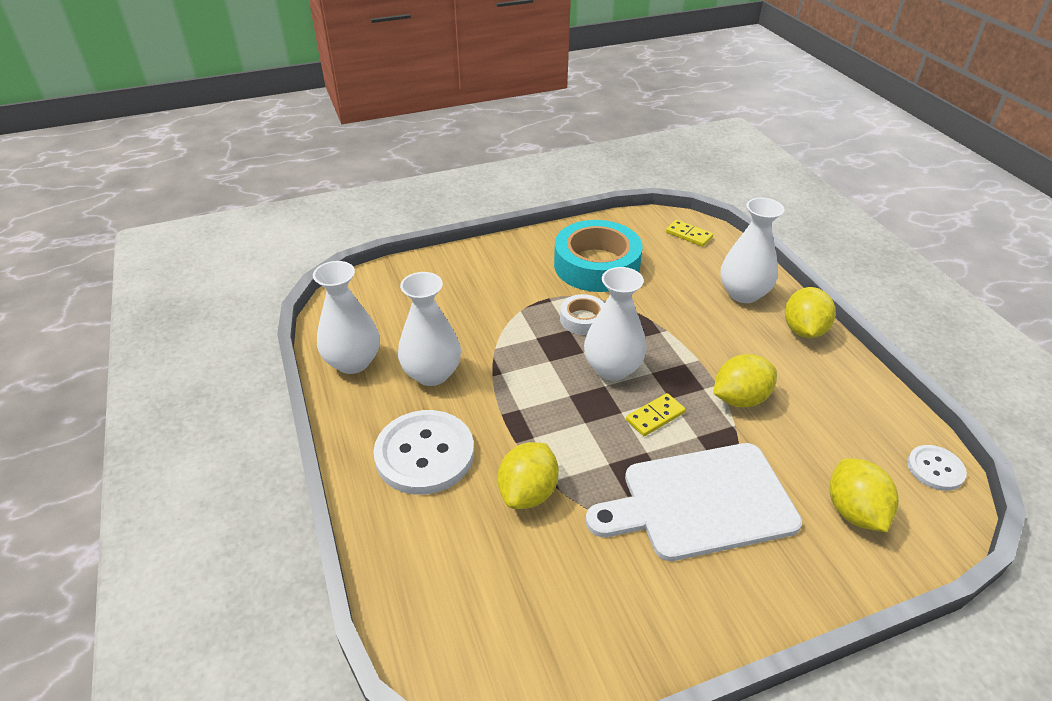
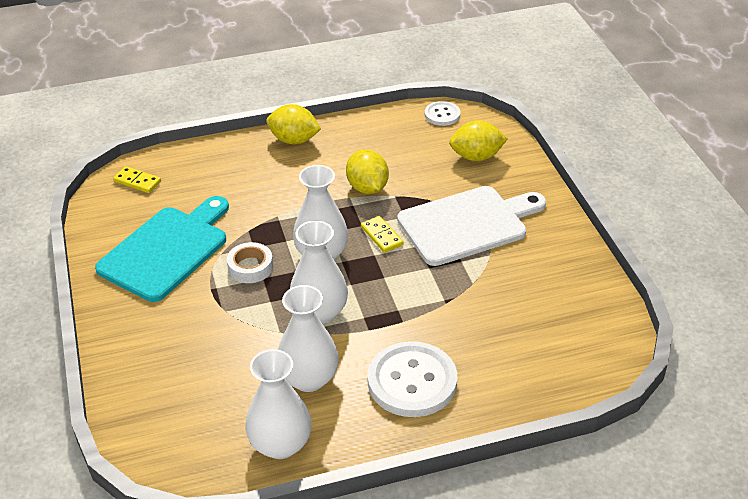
camera: 85 degrees left, 0 degrees up
yellow lemon [498,442,559,509] -> none
turquoise tape [554,220,643,292] -> turquoise cutting board [95,196,229,302]
white cutting board [586,443,802,561] -> white cutting board turned 105 degrees counterclockwise [397,186,546,266]
yellow domino [666,220,713,247] -> yellow domino turned 75 degrees clockwise [113,166,161,193]
white vase [720,198,785,303] -> white vase moved to [290,221,348,324]

